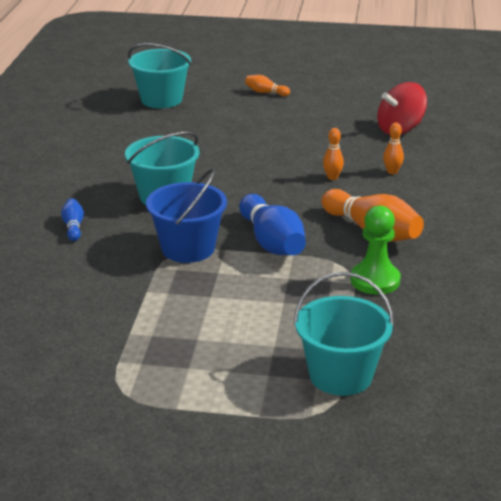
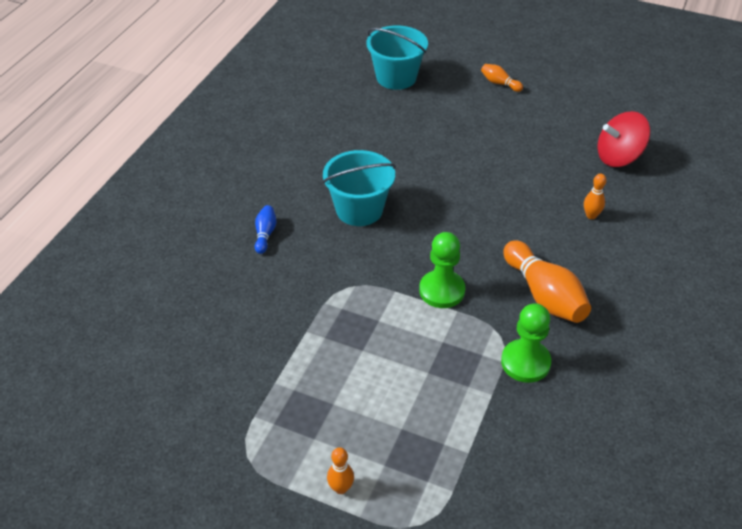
camera: 15 degrees right, 15 degrees up
blue bucket [146,168,227,263] -> none
blue bowling pin [239,194,306,255] -> green pawn [419,232,465,308]
turquoise bucket [294,272,394,396] -> none
orange bowling pin [323,128,344,180] -> orange bowling pin moved to [327,447,354,494]

